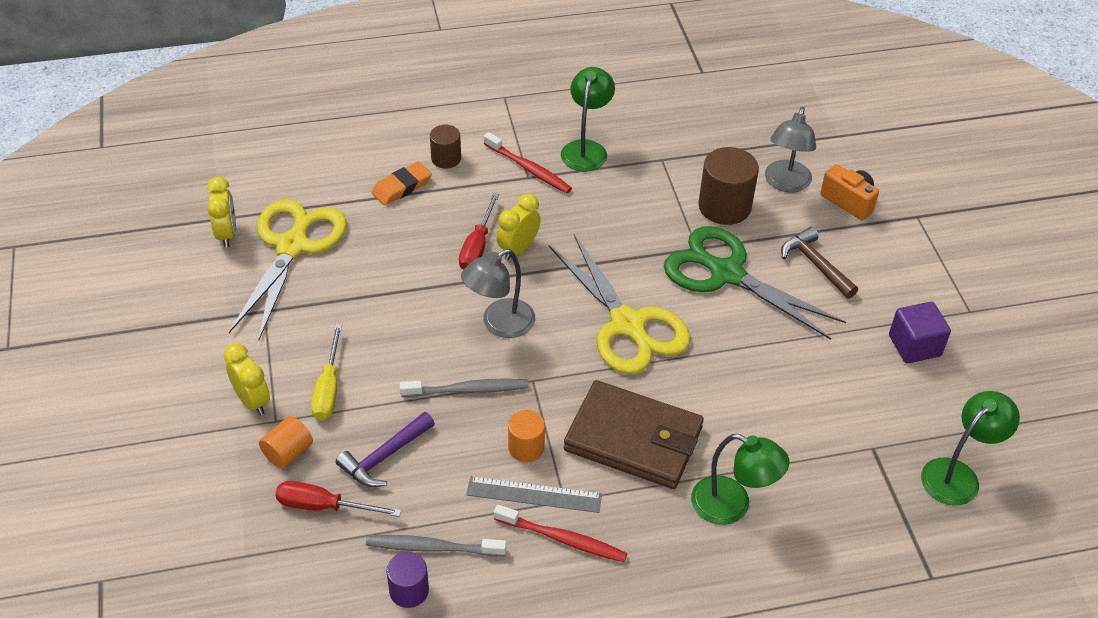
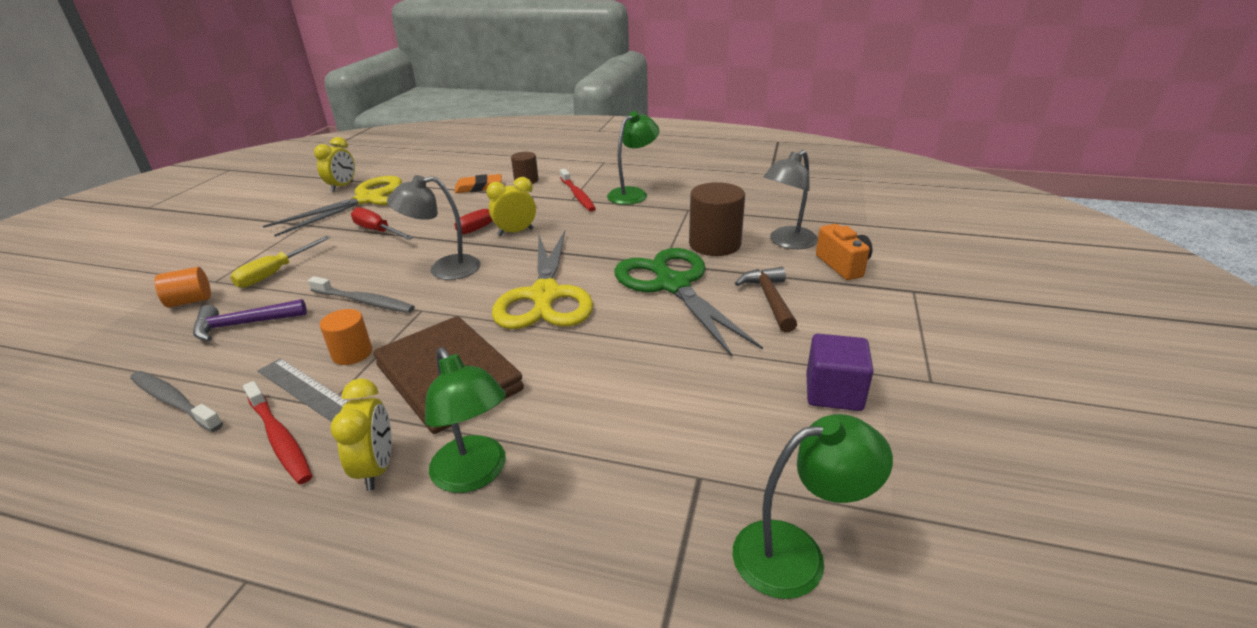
camera: 30 degrees right, 15 degrees down
yellow clock [224,343,270,416] -> yellow clock moved to [330,379,392,491]
red screwdriver [275,481,401,517] -> red screwdriver moved to [351,207,414,240]
purple cylinder [386,552,429,608] -> none

